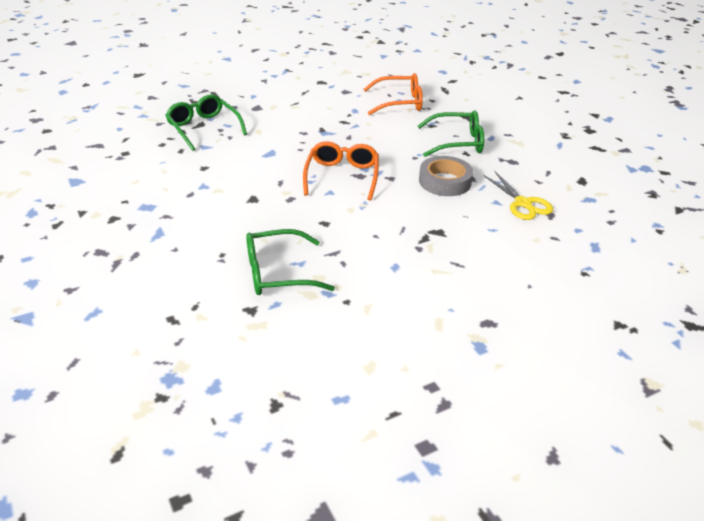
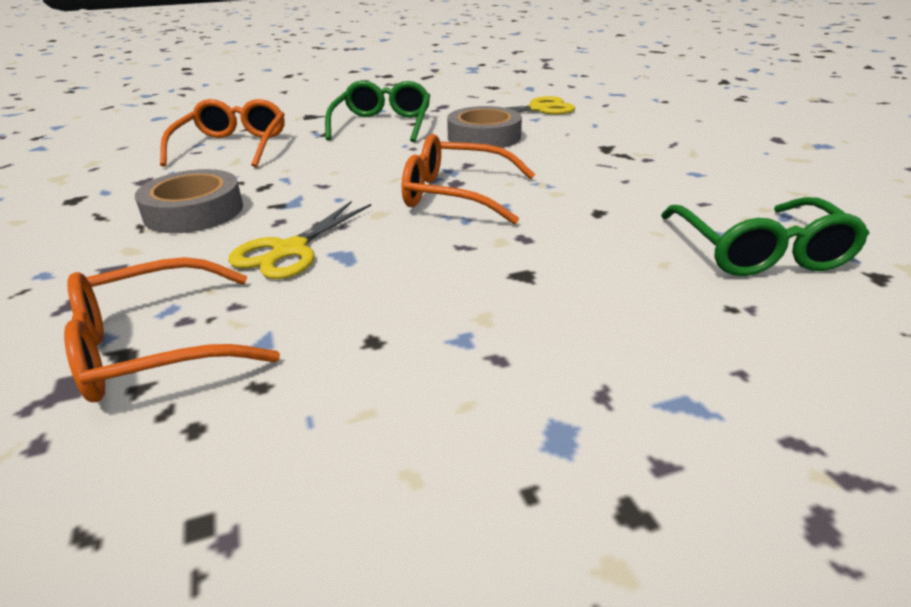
camera: 80 degrees left, 5 degrees down
green glasses [165,94,247,151] -> orange glasses [64,257,280,402]
none -> grey tape [135,169,243,233]
none -> yellow scissors [228,201,371,279]

